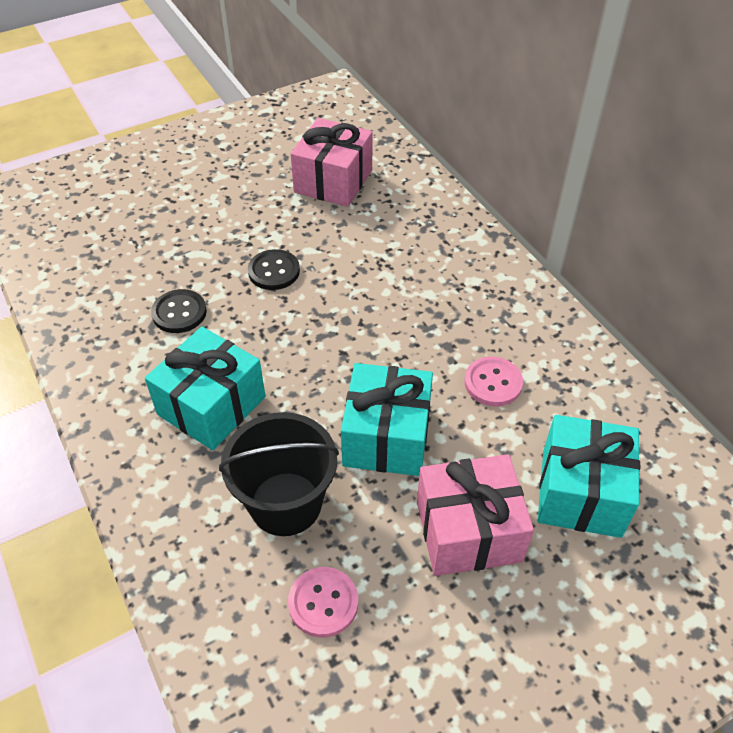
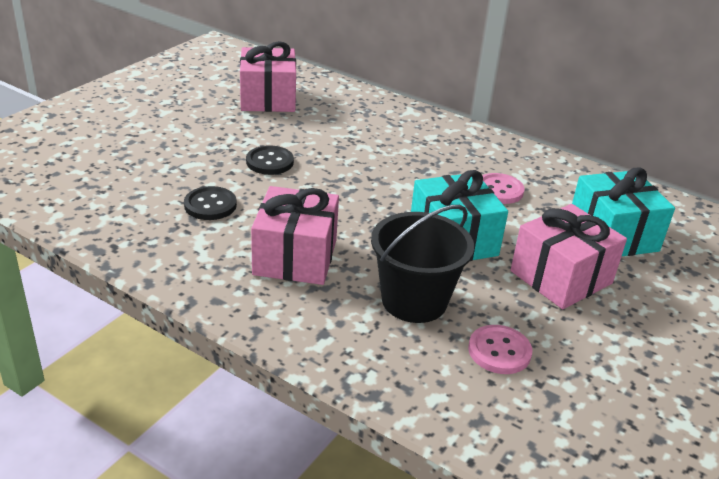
camera: 30 degrees left, 15 degrees down
turquoise gift [145,327,266,450] -> pink gift [251,186,339,285]

